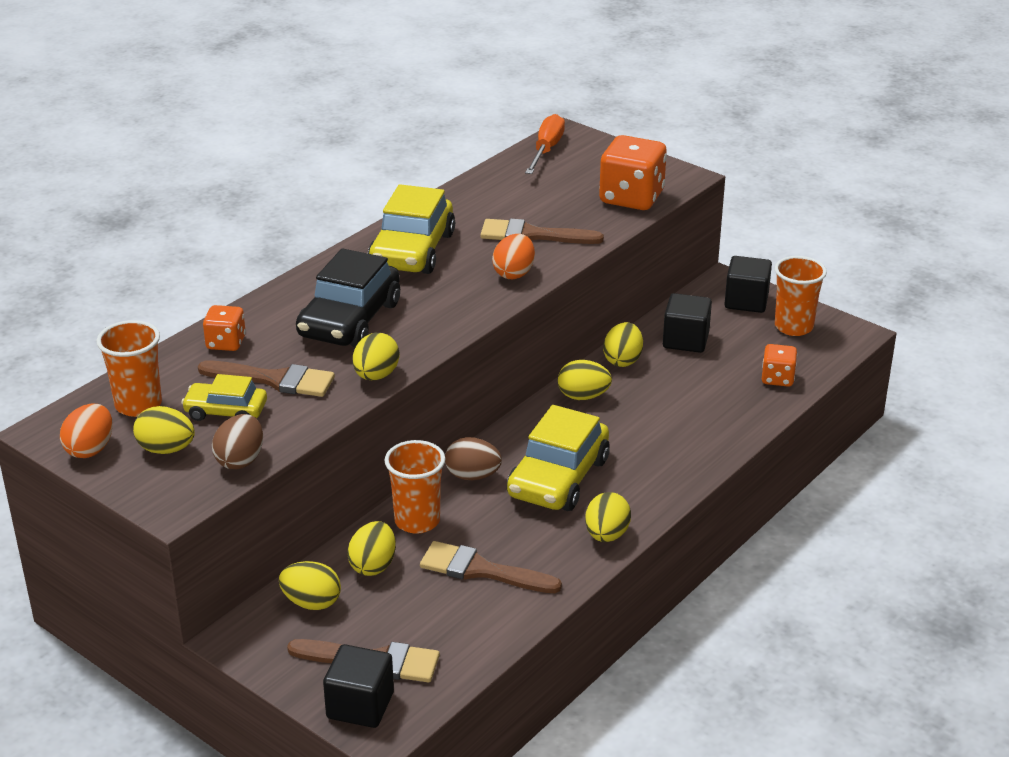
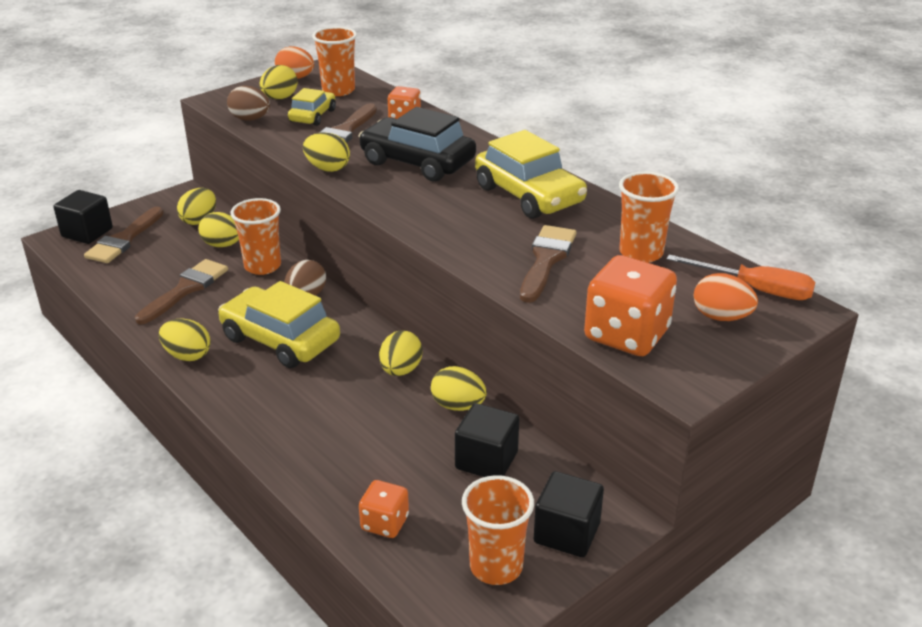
camera: 100 degrees right, 0 degrees up
yellow car [368,184,455,274] -> yellow car turned 150 degrees counterclockwise [475,130,587,219]
orange egg [492,234,535,279] -> orange egg moved to [694,273,758,321]
none -> orange cup [619,171,679,263]

